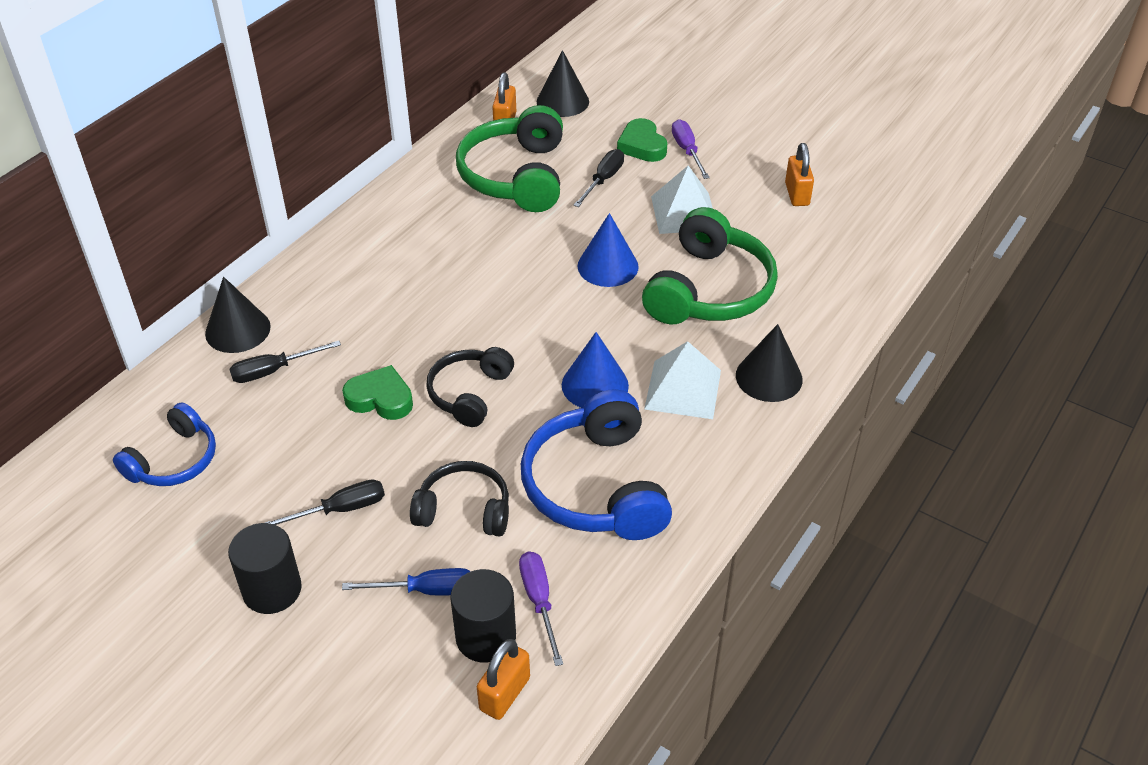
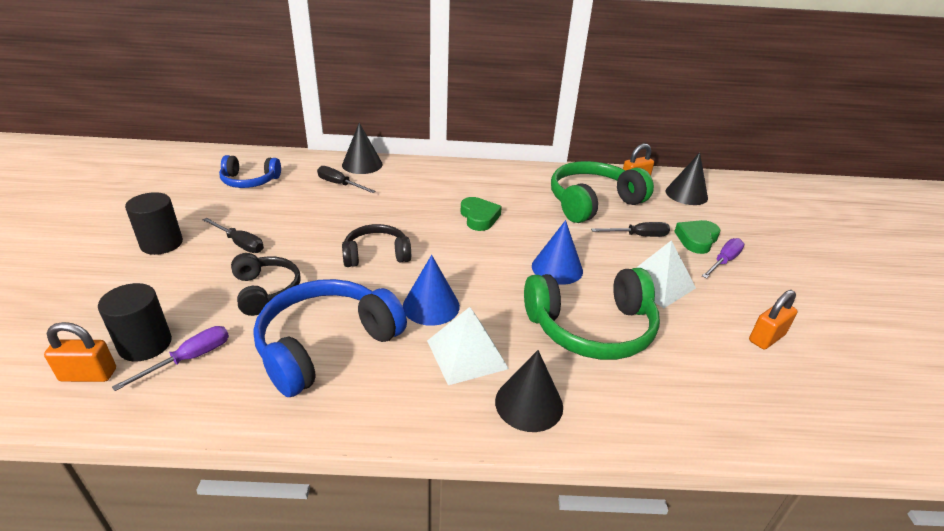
camera: 55 degrees right, 10 degrees down
green heart [342,365,413,420] -> green heart moved to [461,197,502,231]
blue screwdriver [342,568,471,595] -> none

